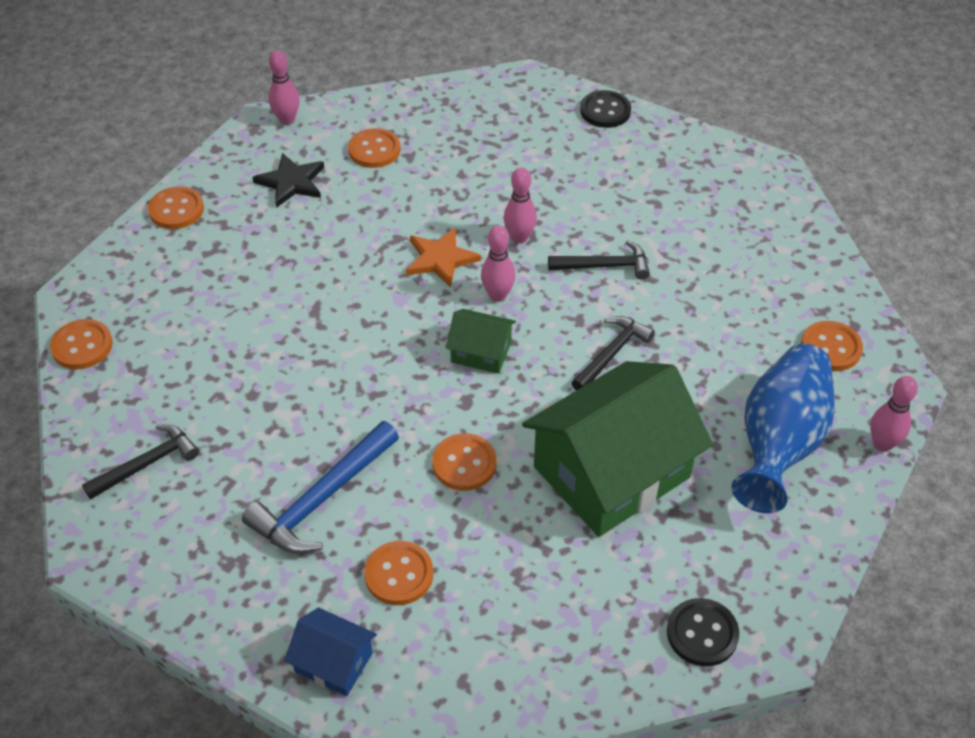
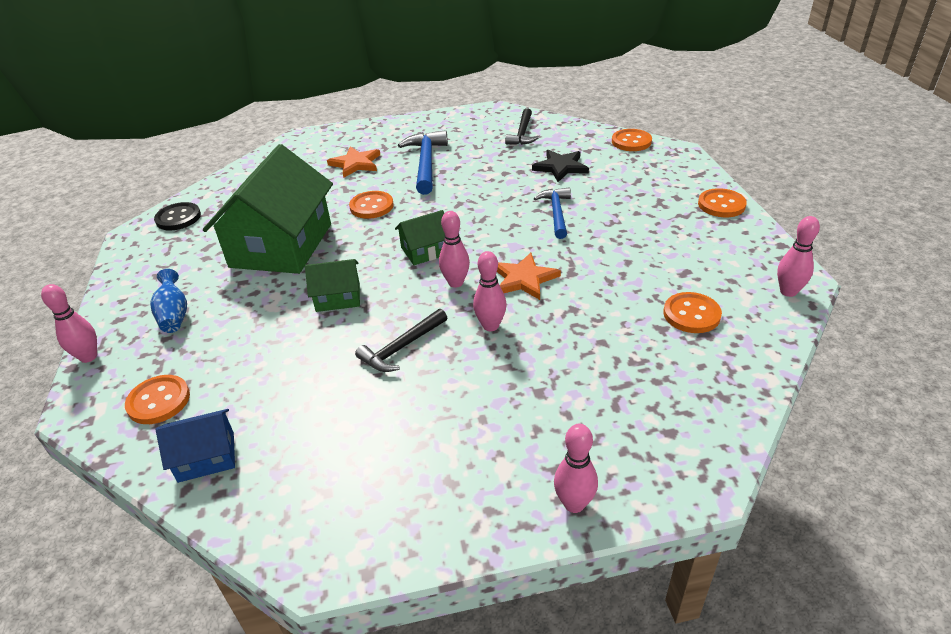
camera: 140 degrees right, 10 degrees down
black star [252,153,324,208] -> black star moved to [532,150,589,182]
blue house [284,608,377,696] -> blue house moved to [156,409,235,483]
orange button [364,541,433,605] -> orange star [327,146,380,178]
black hammer [572,316,655,391] -> green house [305,259,360,312]
black button [580,90,631,128] -> pink bowling pin [554,424,598,513]
blue vase [731,344,835,513] -> blue vase [150,269,187,333], size x0.48
none -> blue hammer [534,187,571,239]

